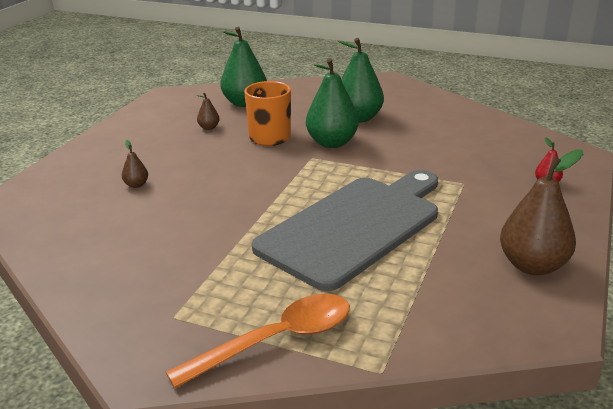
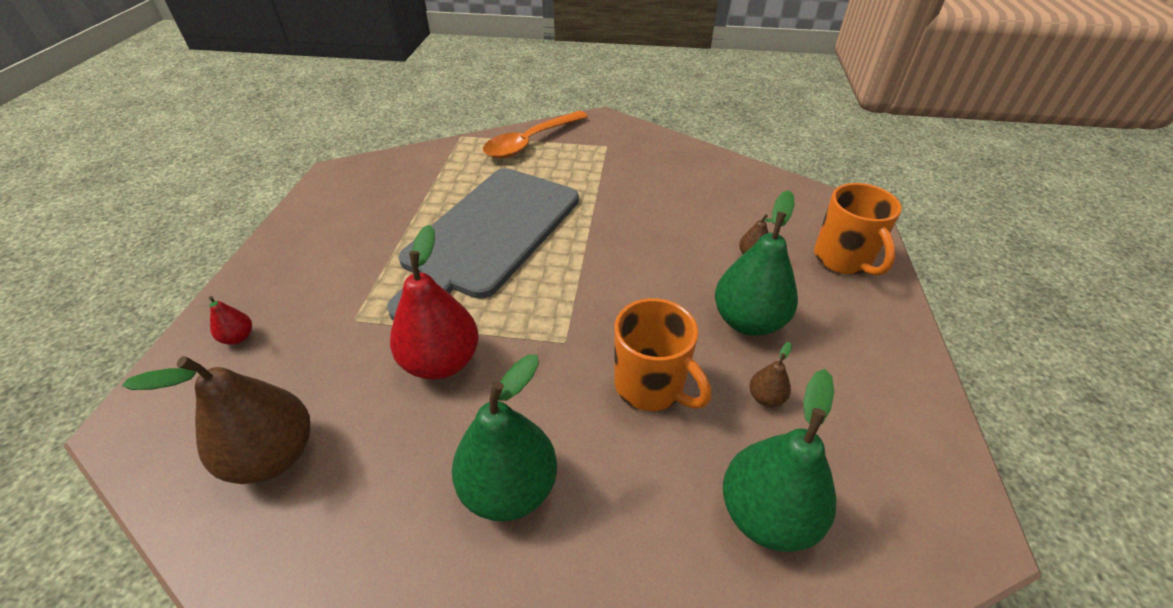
camera: 165 degrees right, 15 degrees up
green pear [306,58,359,148] -> green pear moved to [715,190,798,336]
brown pear [500,149,583,275] -> brown pear moved to [122,356,310,484]
none -> red pear [390,225,479,380]
none -> orange mug [814,183,902,276]

